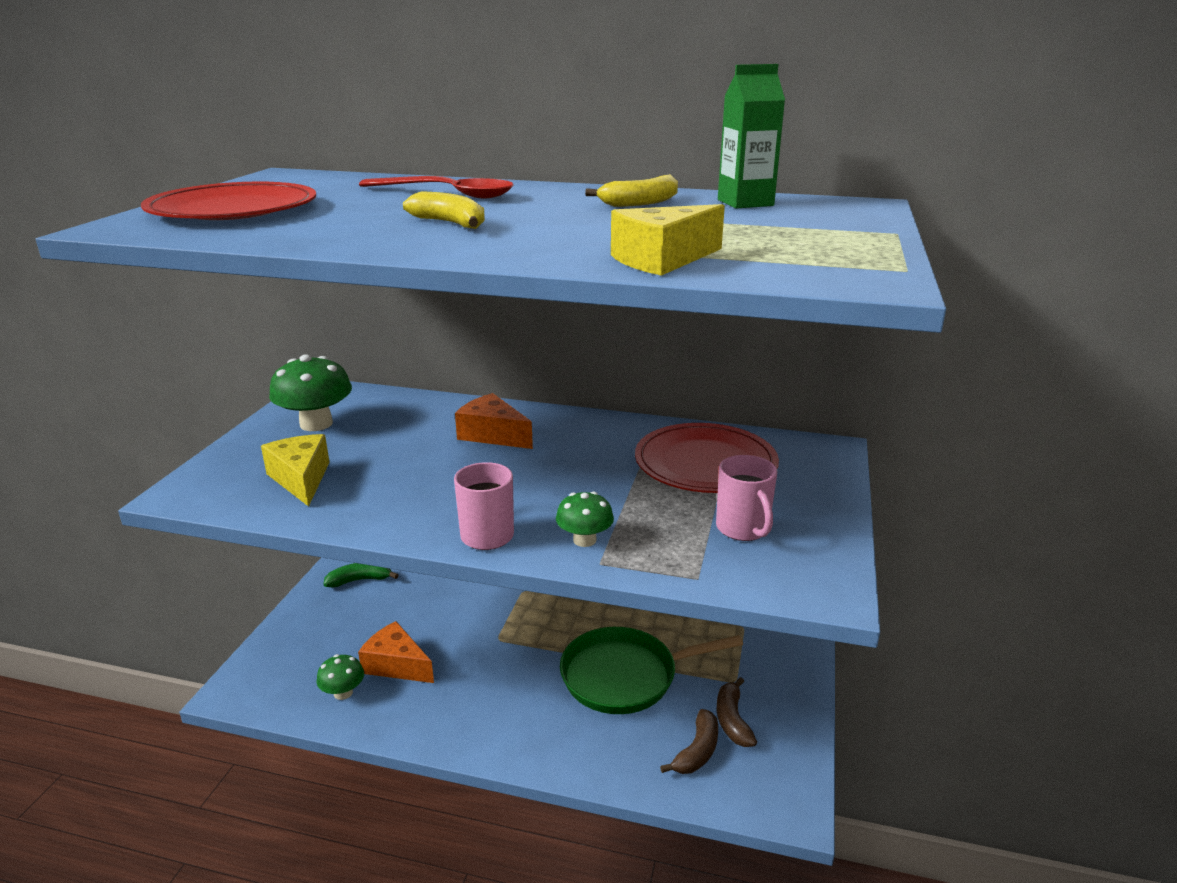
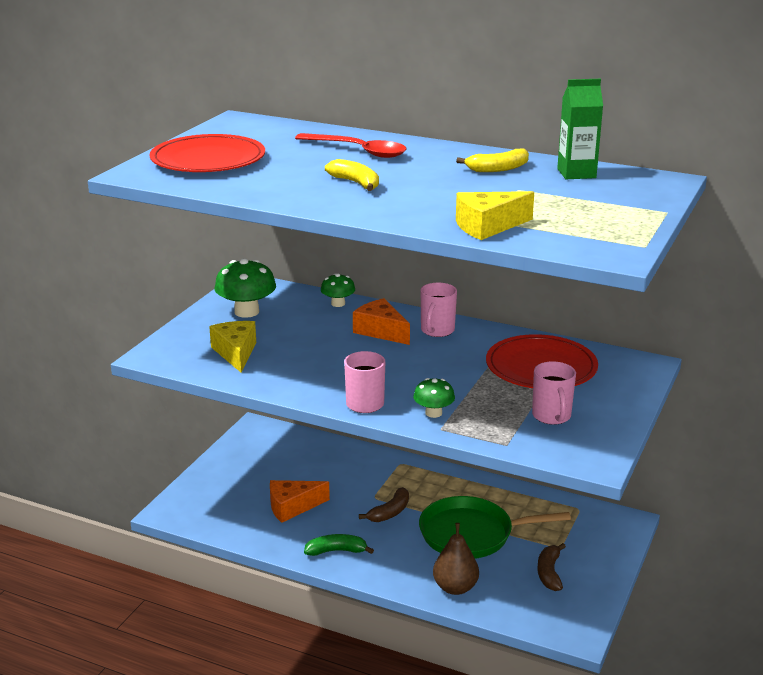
camera: 10 degrees right, 0 degrees up
green mushroom [317,654,364,700] -> green mushroom moved to [321,274,355,307]
green banana [323,563,398,588] -> green banana moved to [304,534,374,556]
orange cheese [358,621,434,683] -> orange cheese turned 60 degrees counterclockwise [270,480,330,523]
brown banana [660,709,718,774] -> brown banana moved to [359,487,409,522]
none -> pink mug [421,283,457,337]
none -> brown pear [433,523,479,595]

